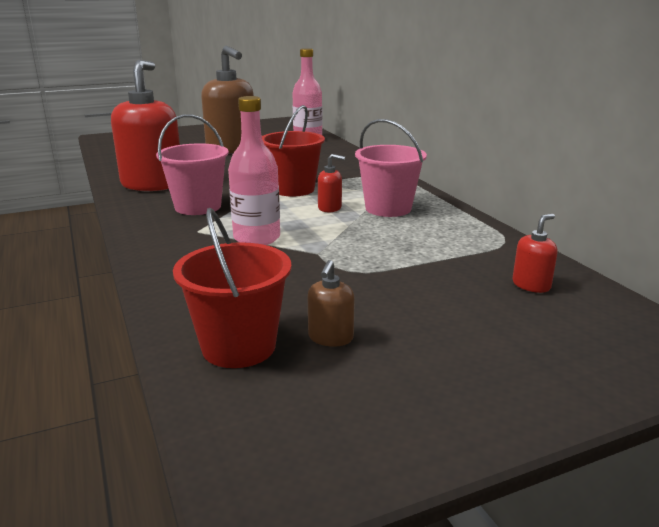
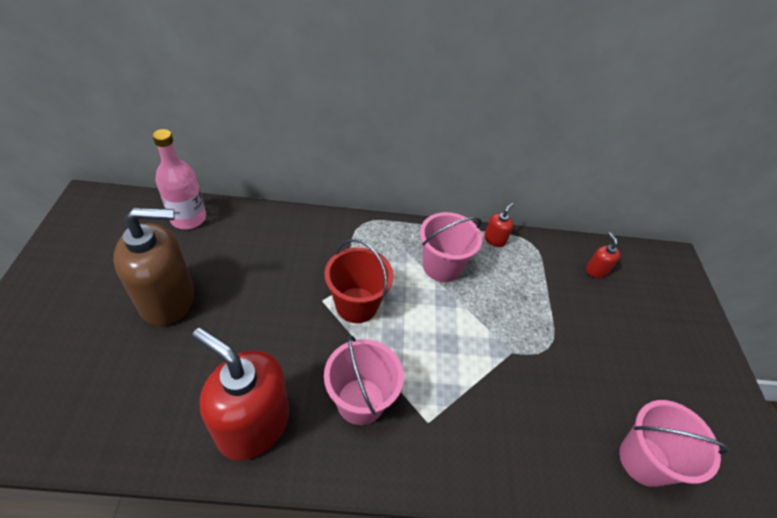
camera: 70 degrees left, 25 degrees up
red bucket [173,208,292,368] -> pink bucket [619,400,730,487]
pink bottle [228,96,280,245] -> none
brown soap dispenser [308,260,355,347] -> none
red soap dispenser [318,154,345,212] -> red soap dispenser moved to [484,203,514,247]

